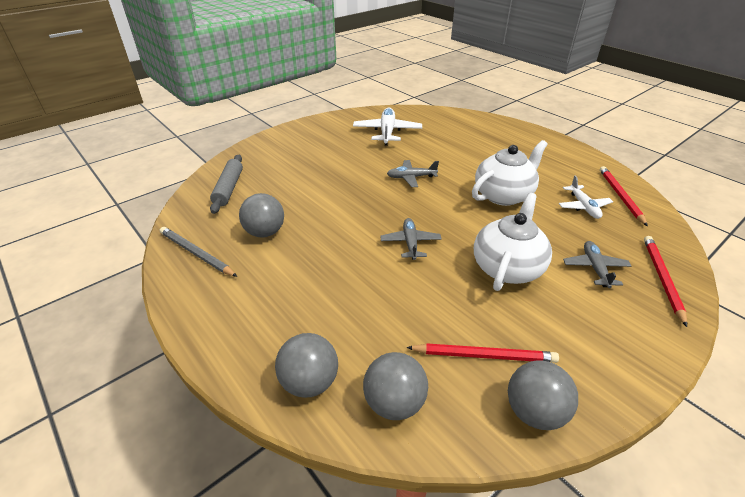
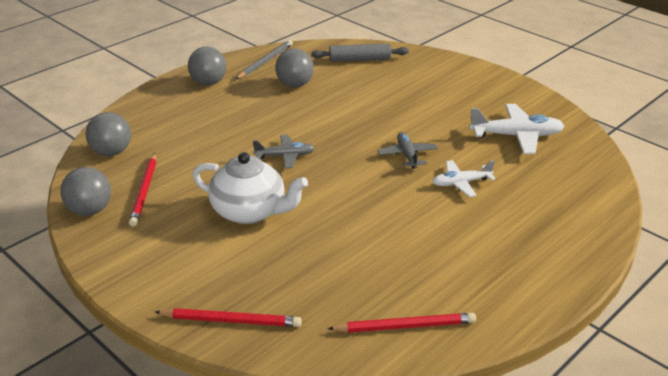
camera: 85 degrees right, 5 degrees down
grey ball [275,333,338,398] -> grey ball moved to [188,47,226,85]
white teapot [472,140,548,206] -> none
white plane [559,176,613,219] -> white plane moved to [432,160,496,197]
grey plane [563,241,631,288] -> none

